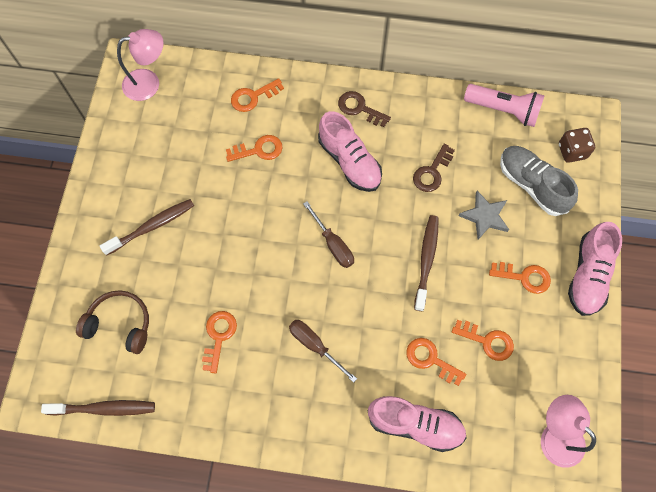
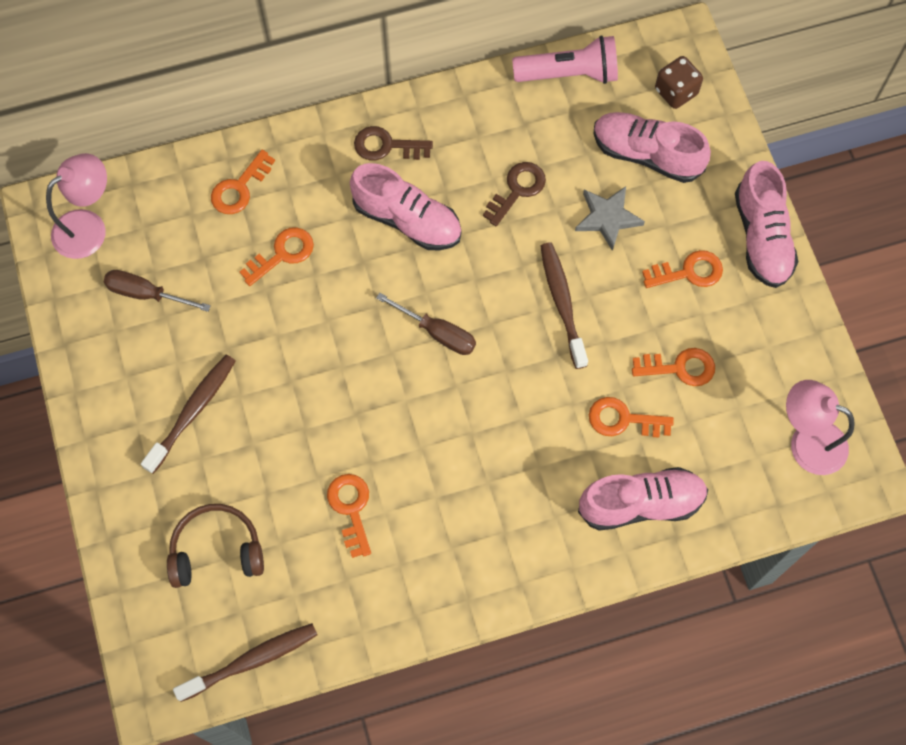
camera: 25 degrees left, 0 degrees up
brown screwdriver [289,320,357,383] -> brown screwdriver moved to [104,270,211,312]
brown key [413,143,455,192] -> brown key turned 150 degrees counterclockwise [483,162,546,226]
grey shoe [500,146,578,216] -> pink shoe [594,112,711,183]

